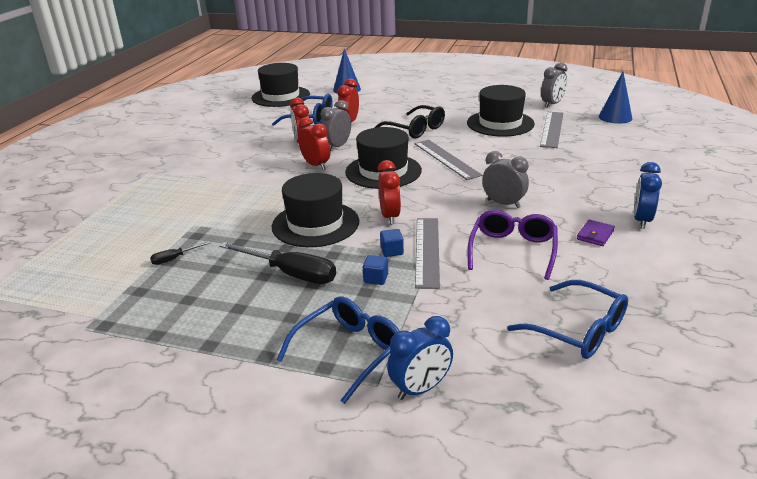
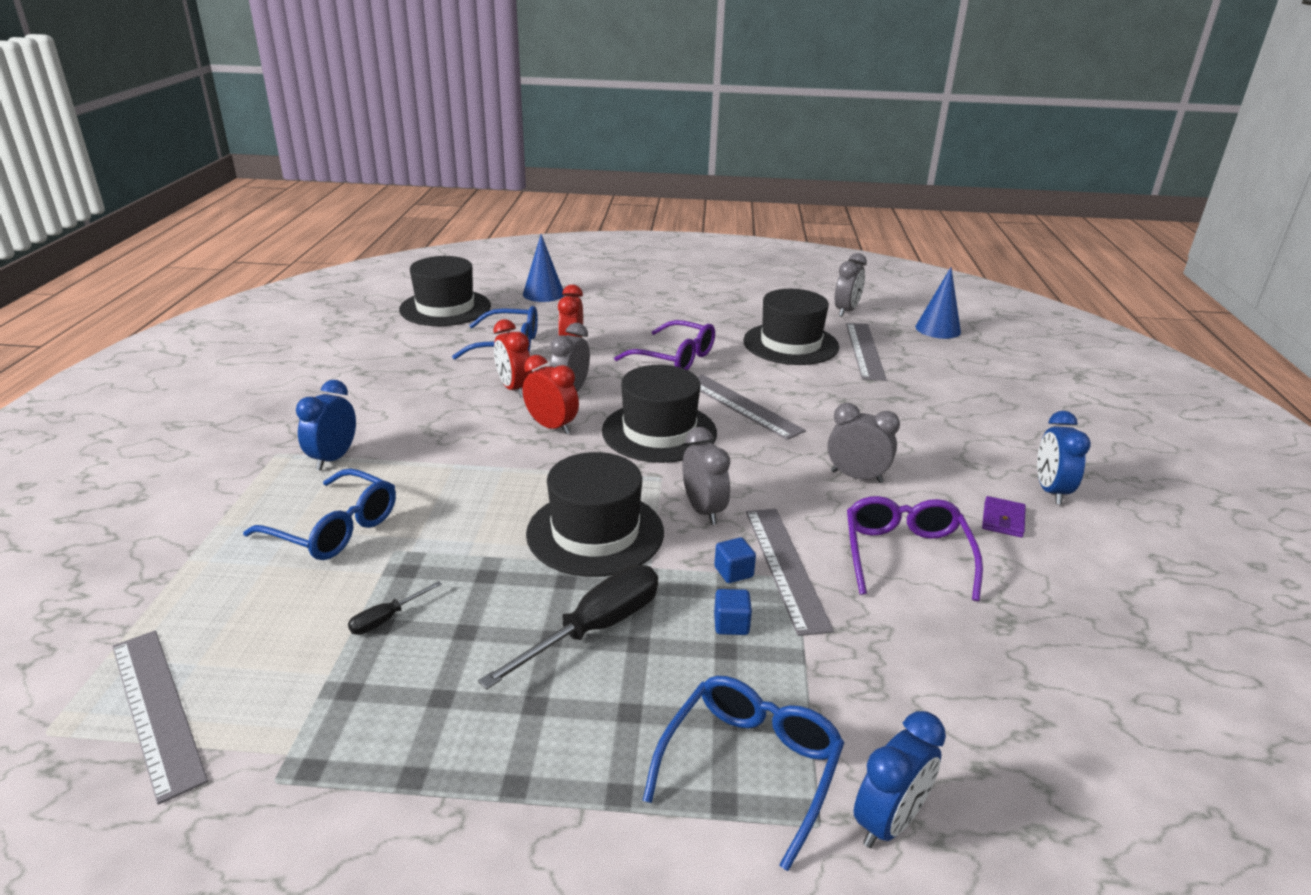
camera: 15 degrees left, 0 degrees up
black screwdriver [219,242,336,284] -> black screwdriver turned 60 degrees counterclockwise [478,565,658,689]
black glasses [374,105,445,139] -> purple glasses [614,320,715,370]
red clock [378,160,401,225] -> grey clock [683,427,730,525]
blue glasses [507,280,628,359] -> blue glasses moved to [243,469,396,560]
none -> grey ruler [112,630,208,805]
none -> blue clock [296,380,356,470]

